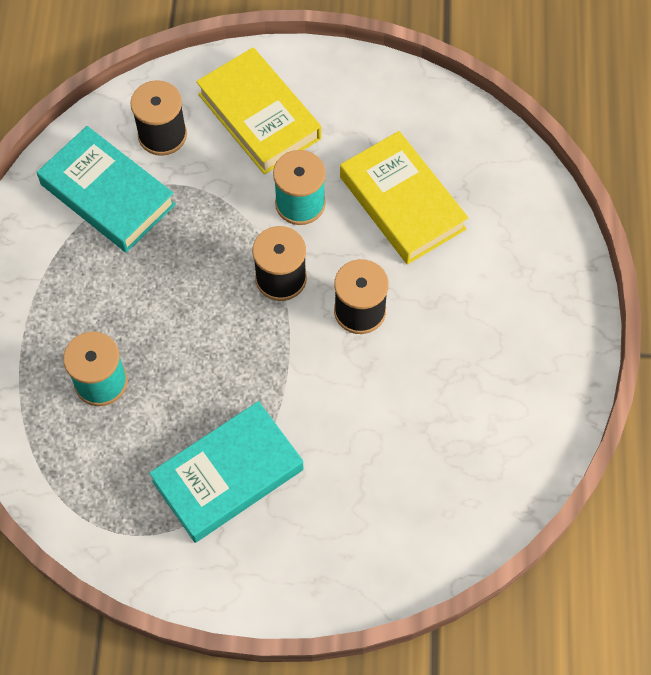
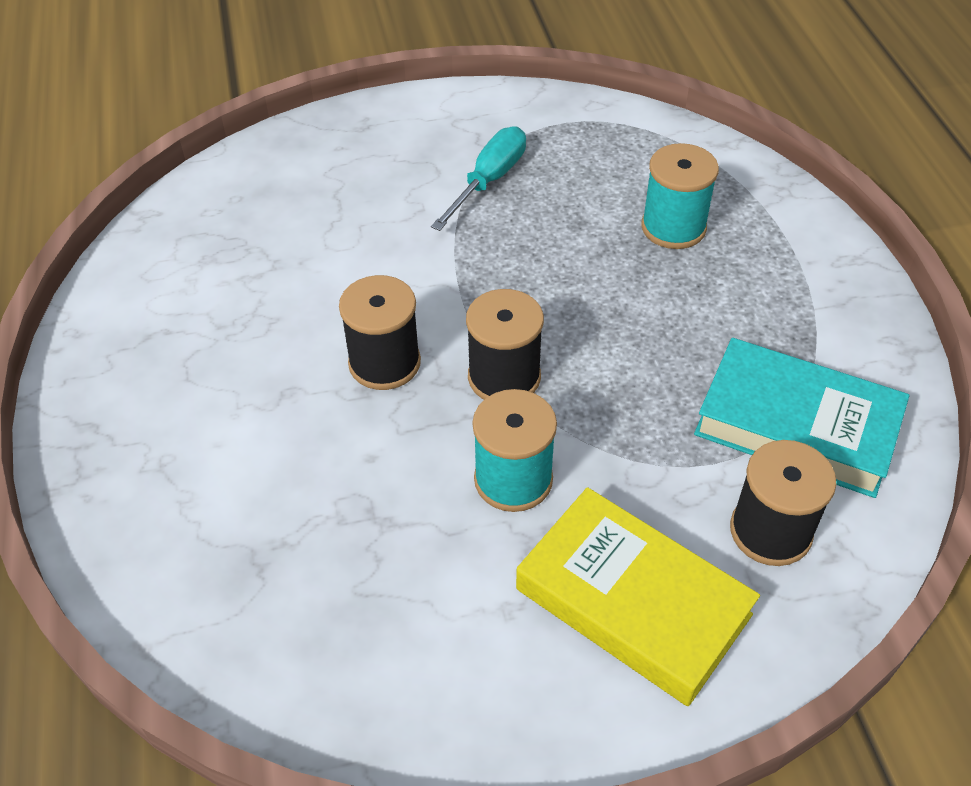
camera: 165 degrees right, 15 degrees down
turquoise book [149,401,304,543] -> turquoise screwdriver [431,126,526,231]
yellow book [340,131,469,264] -> none

